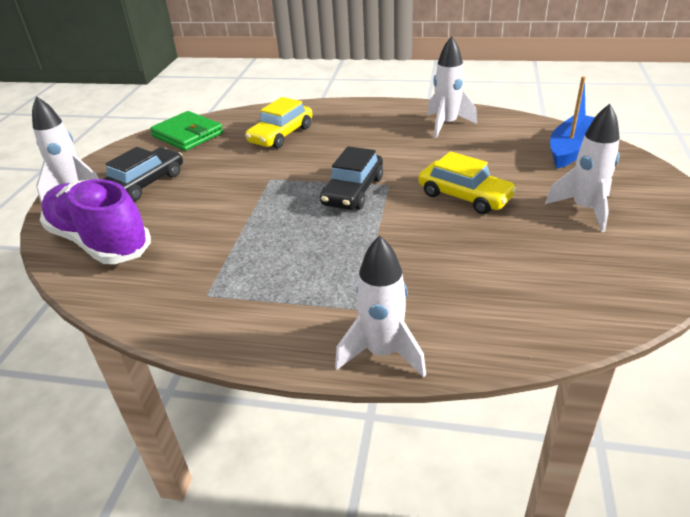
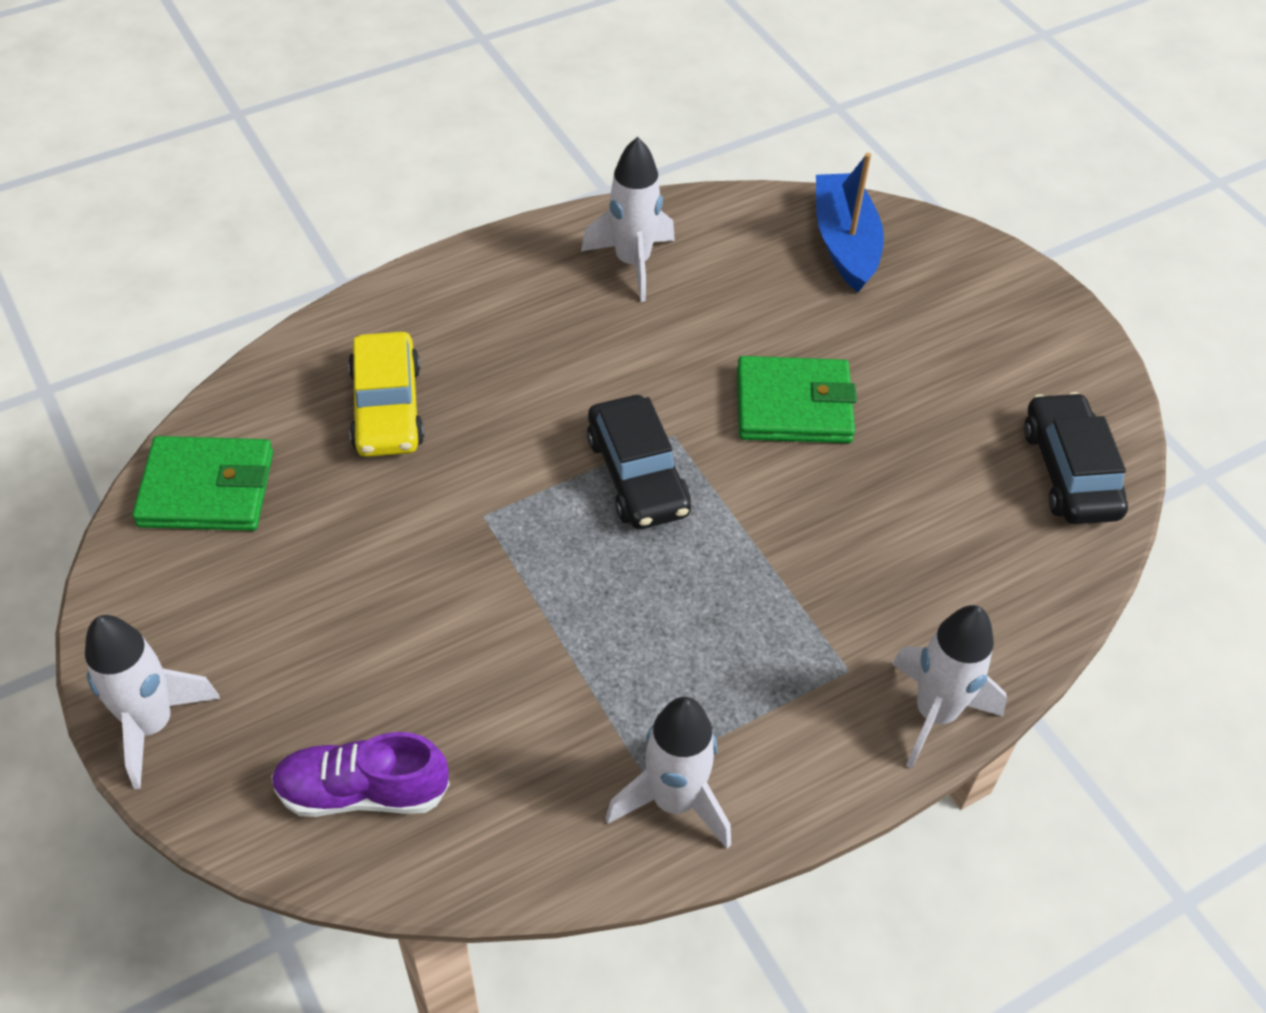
camera: 45 degrees left, 15 degrees up
purple shoe [40,179,151,264] -> purple shoe [271,732,450,817], size x0.62
black car [103,147,183,201] -> black car moved to [1024,392,1128,524]
yellow car [419,151,517,214] -> green wallet [737,356,857,443]
white rocket [545,104,620,232] -> white rocket moved to [605,697,731,849]

